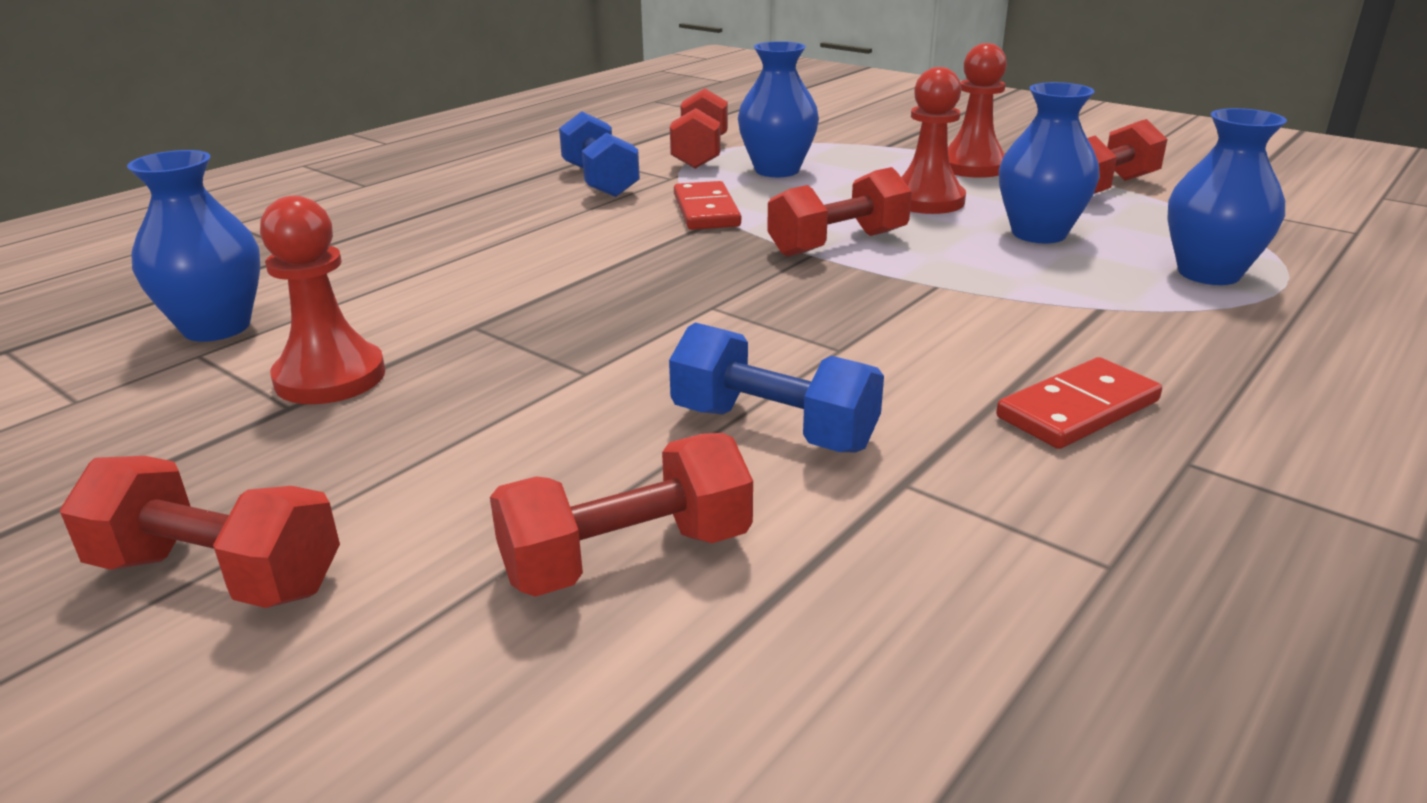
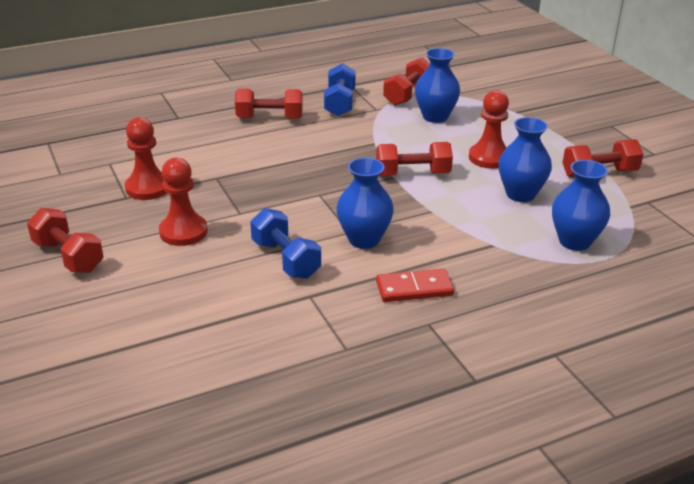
camera: 25 degrees right, 5 degrees up
blue vase [127,150,261,342] -> blue vase moved to [336,158,394,249]
red dumbbell [490,433,753,597] -> red dumbbell moved to [235,88,303,119]
red domino [674,181,741,230] -> none
red pawn [948,43,1007,178] -> red pawn moved to [159,157,208,246]

